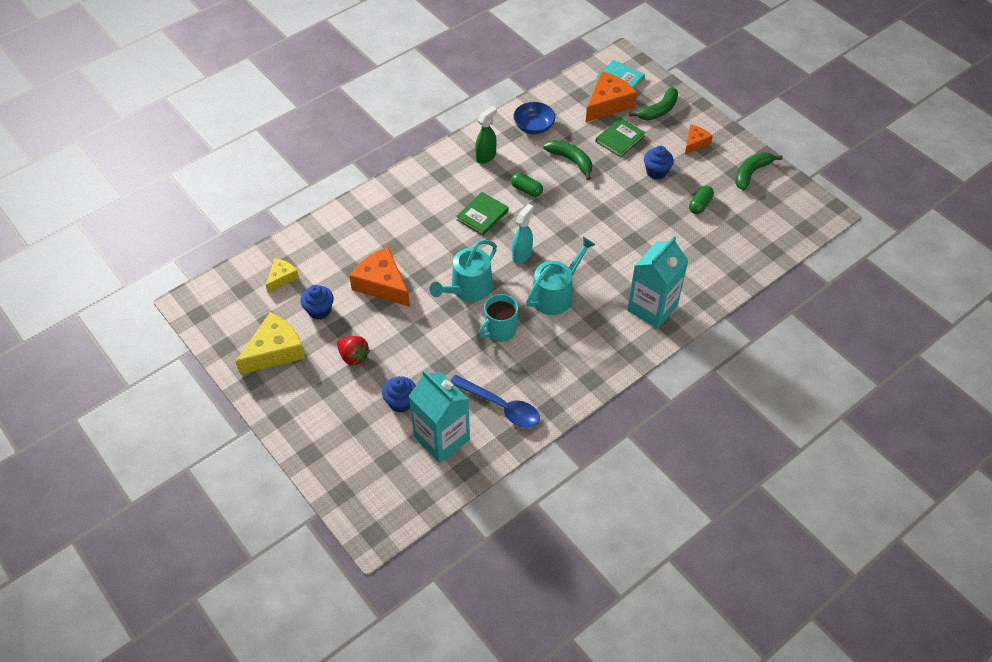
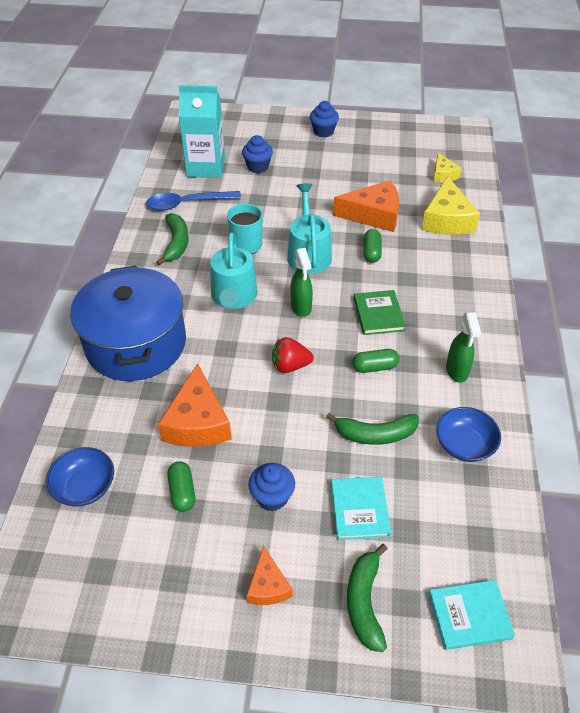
camera: 135 degrees right, 5 degrees down
yellow cheese [235,312,305,375] -> yellow cheese moved to [421,176,480,235]
blue cupcake [300,285,334,320] -> blue cupcake moved to [310,101,339,138]
red strawberry [337,336,370,366] -> red strawberry moved to [272,337,314,373]
turquoise spray bottle [512,204,534,263] -> green spray bottle [290,248,313,317]
orange cheese [586,71,637,122] -> orange cheese moved to [158,363,232,447]
green book [596,118,645,157] -> turquoise book [331,477,391,540]
turquoise carton [627,236,688,329] -> blue pot [70,266,186,381]
green banana [735,152,783,191] -> green banana moved to [156,213,189,265]
none -> blue bowl [46,447,114,507]
none -> green capsule [363,229,382,263]

